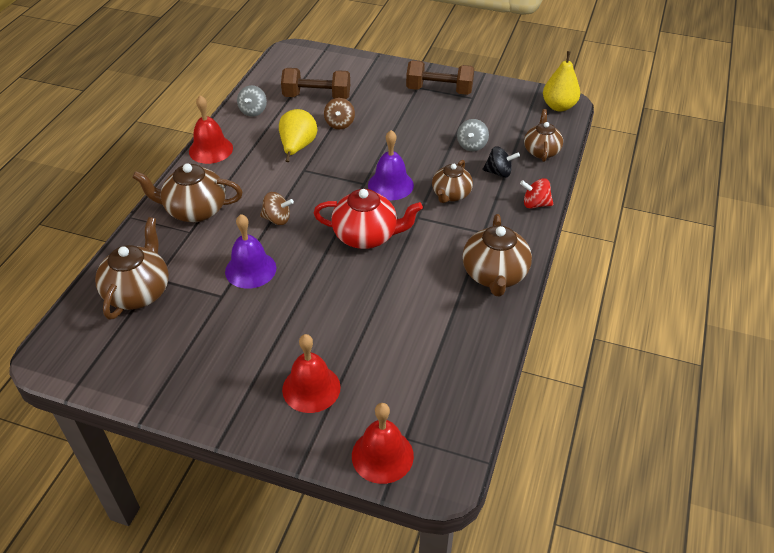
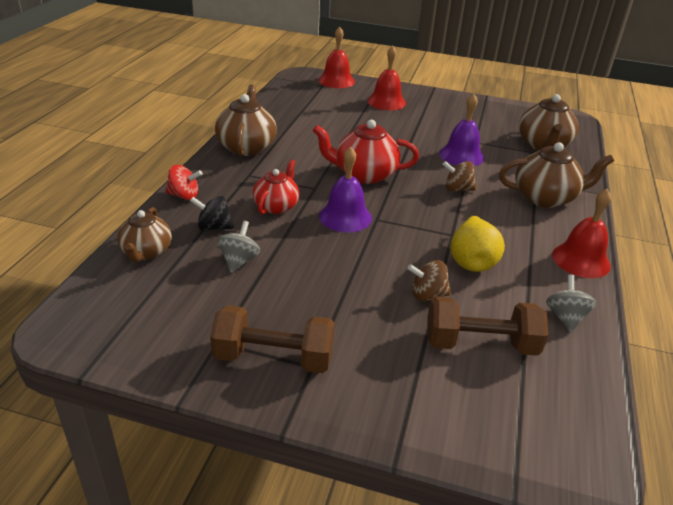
camera: 175 degrees right, 10 degrees down
brown spinning top [324,98,355,129] -> brown spinning top turned 90 degrees counterclockwise [407,260,451,301]
brown teapot [432,160,473,203] -> red teapot [253,159,299,214]
yellow pear [543,51,580,111] -> none

